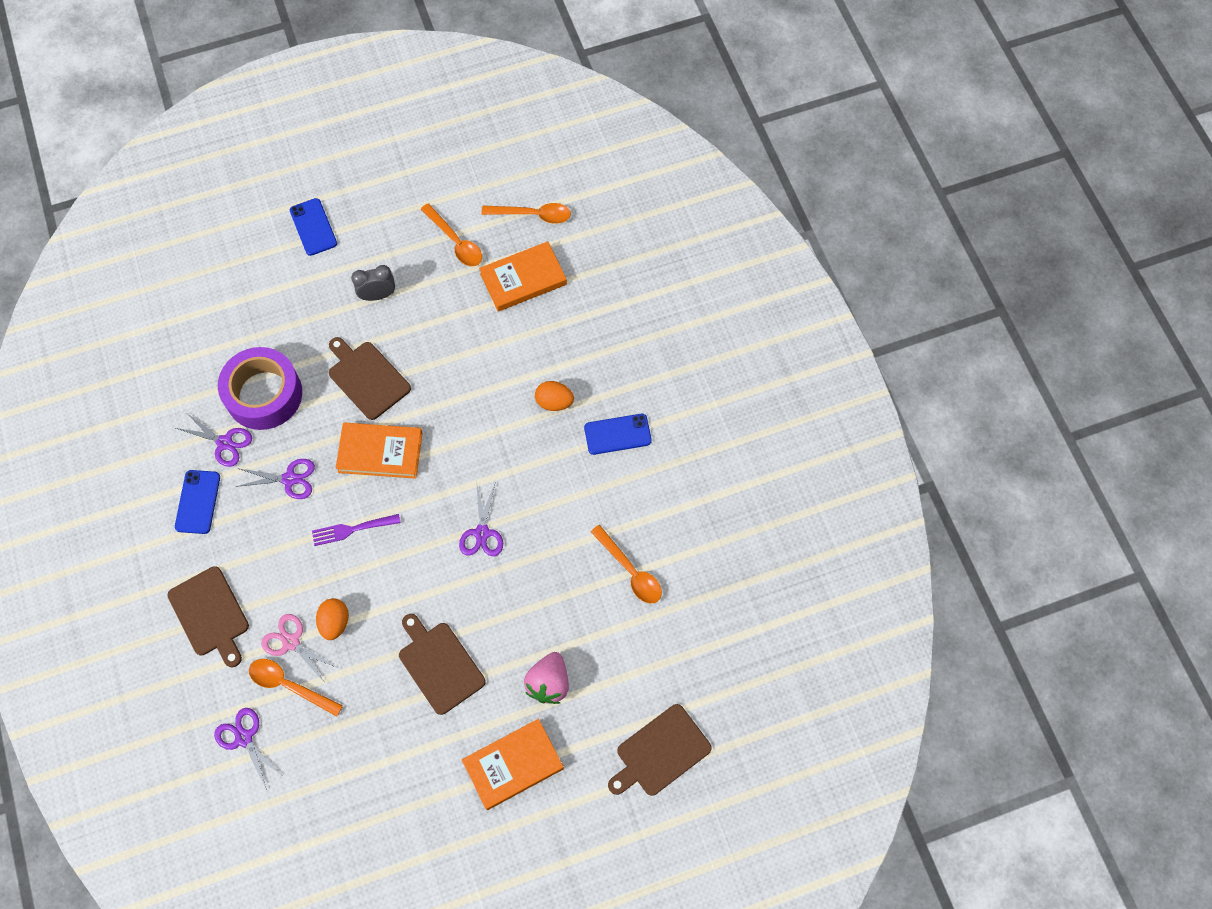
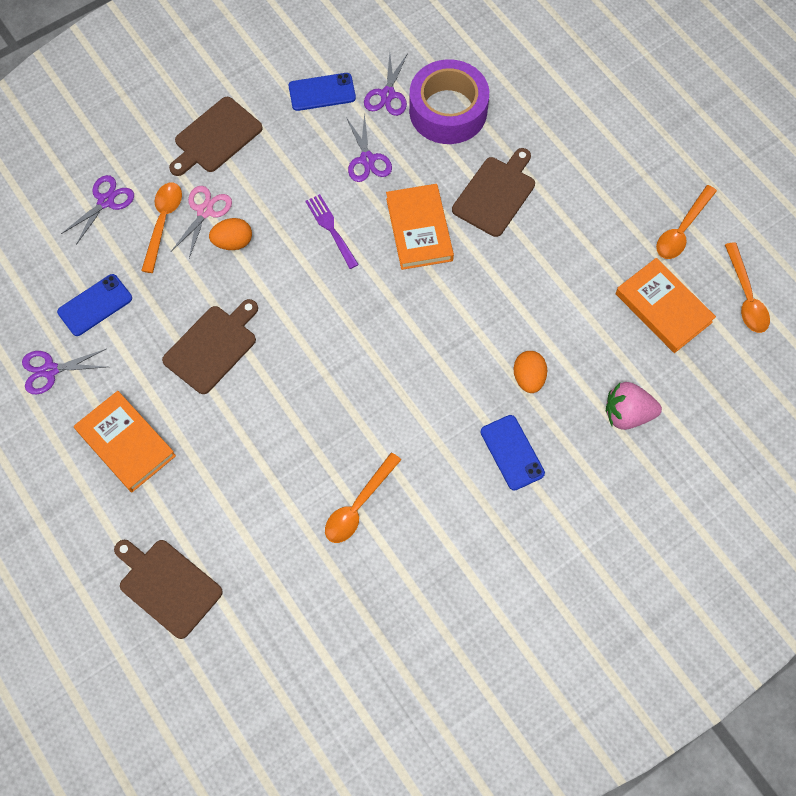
camera: 75 degrees right, 0 degrees up
blue phone [290,198,337,256] -> blue phone moved to [57,274,132,336]
grey clock [351,265,395,301] -> none
purple scissors [459,482,503,556] -> purple scissors moved to [22,349,106,394]
pink strawberry [524,652,569,704] -> pink strawberry moved to [606,382,662,430]

